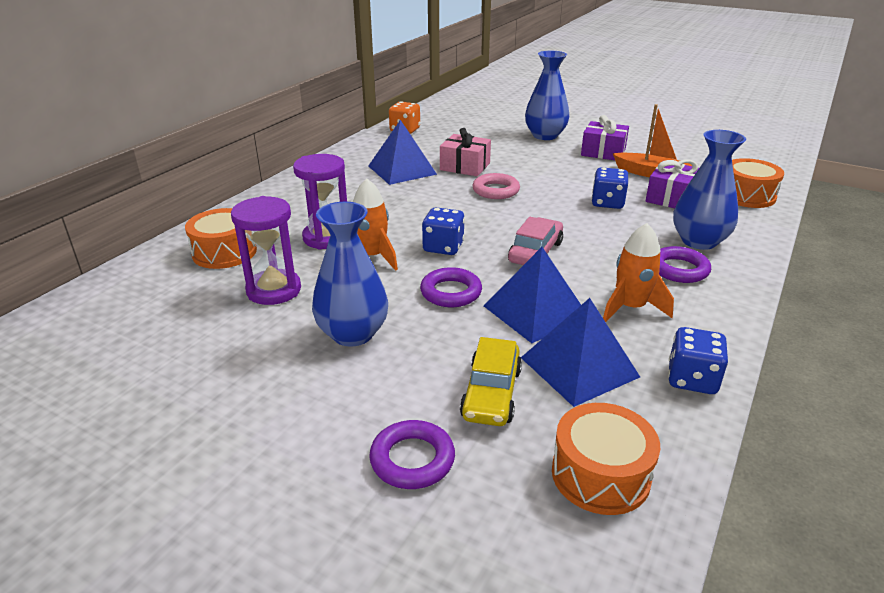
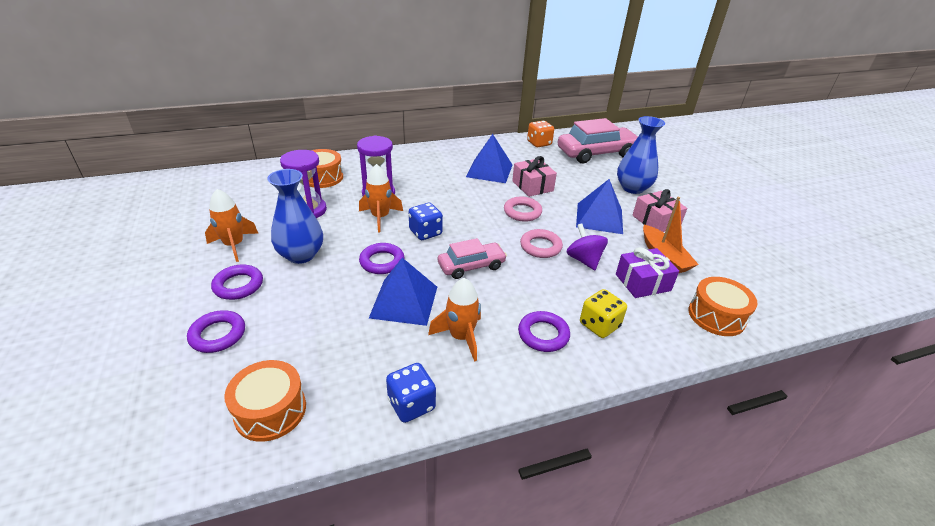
camera: 40 degrees right, 5 degrees up
yellow car [460,337,522,426] -> none
blue pyramid [521,298,640,407] -> blue pyramid moved to [576,179,623,234]
purple gift [581,115,629,160] -> pink gift [632,189,687,232]
blue dice [591,167,629,209] -> purple spinning top [566,224,608,270]
blue vase [673,130,746,250] -> yellow dice [580,289,627,338]
none -> orange rocket [205,189,259,262]
none -> purple ring [211,265,263,300]
none -> pink ring [520,229,563,258]
none -> pink car [558,118,638,163]

